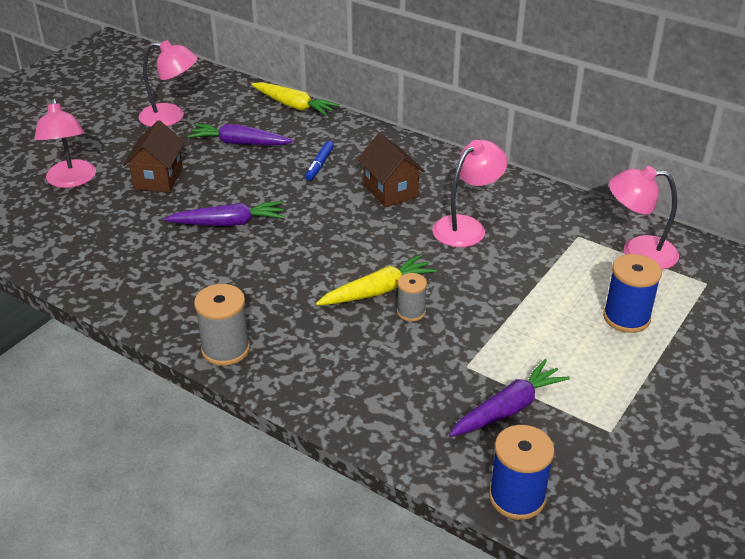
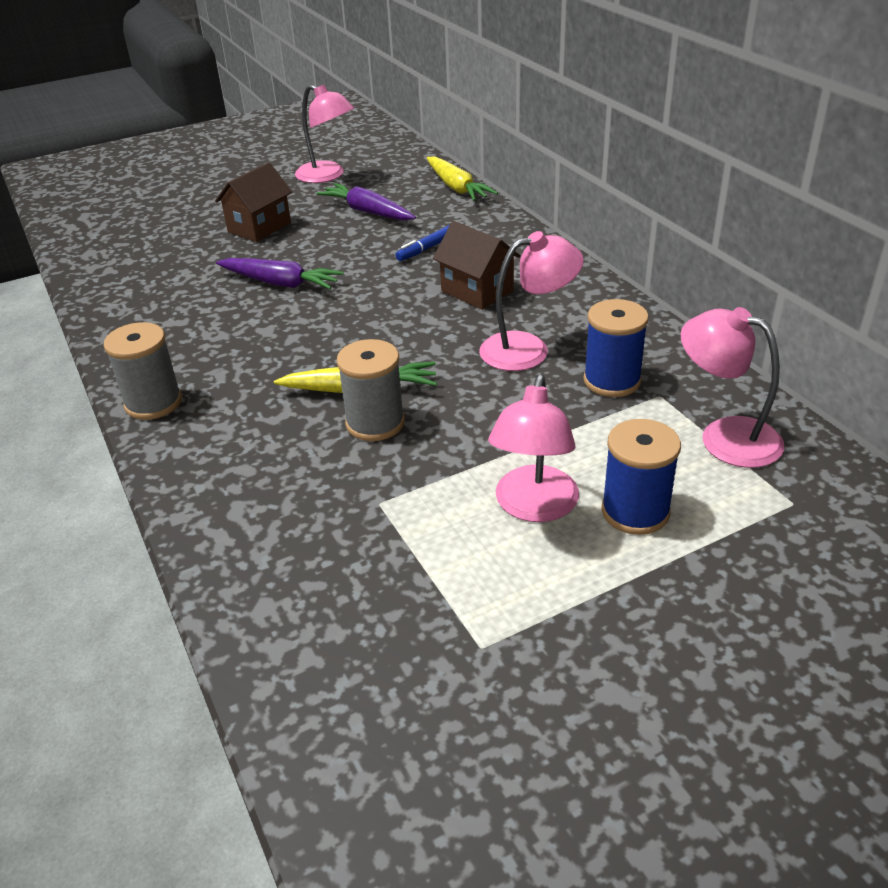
camera: 30 degrees right, 0 degrees up
pink lamp [34,98,96,188] -> pink lamp moved to [488,374,579,522]
brown house [358,133,425,208] -> brown house turned 45 degrees counterclockwise [433,221,521,310]
grey spool [397,273,427,321] -> grey spool [337,339,405,441], size x1.60
purple carrot [449,359,570,437] -> none
blue spool [489,425,555,520] -> blue spool moved to [583,299,649,397]

